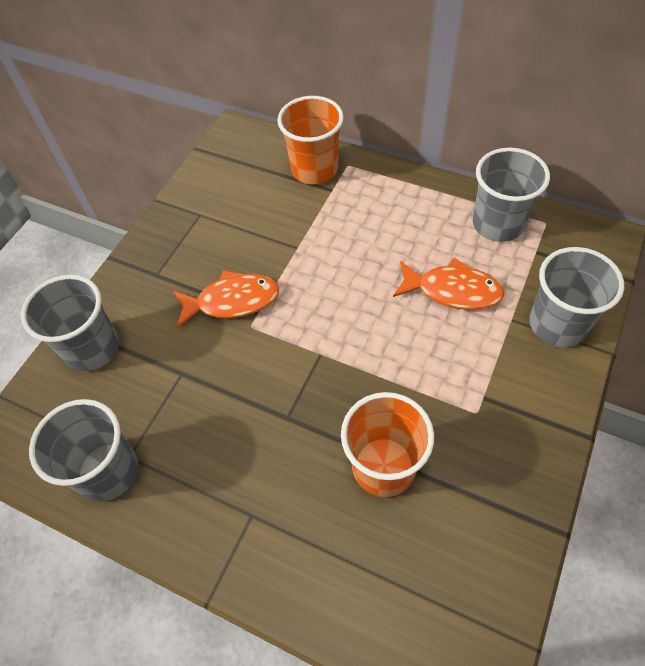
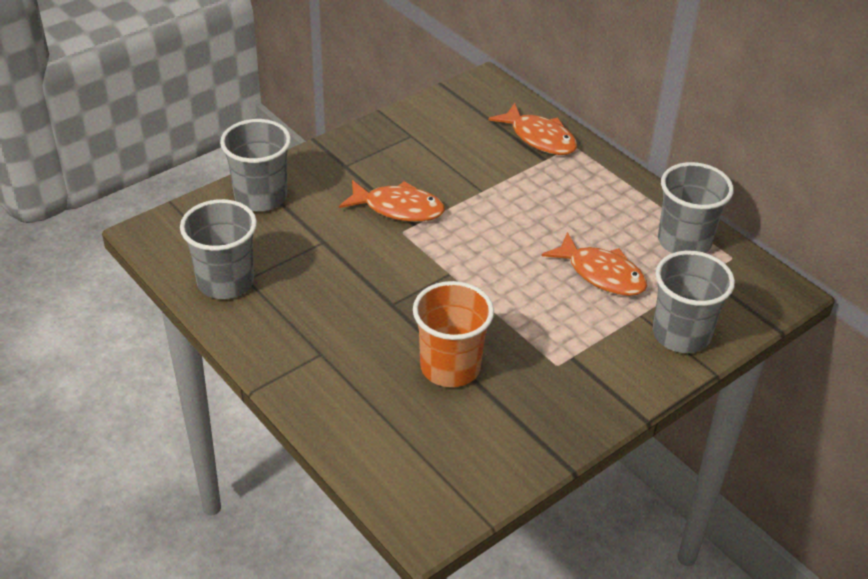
camera: 20 degrees right, 15 degrees down
orange cup [278,96,344,185] -> orange fish [488,103,577,155]

